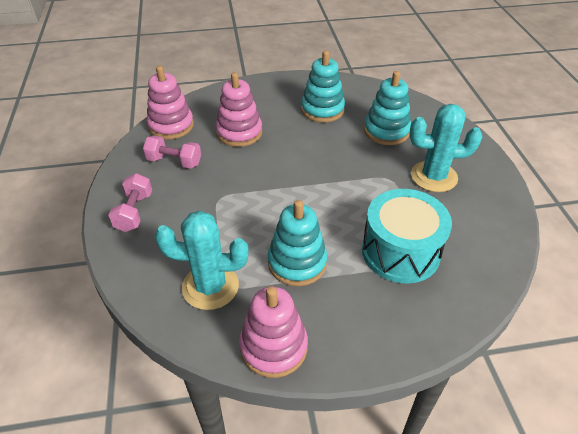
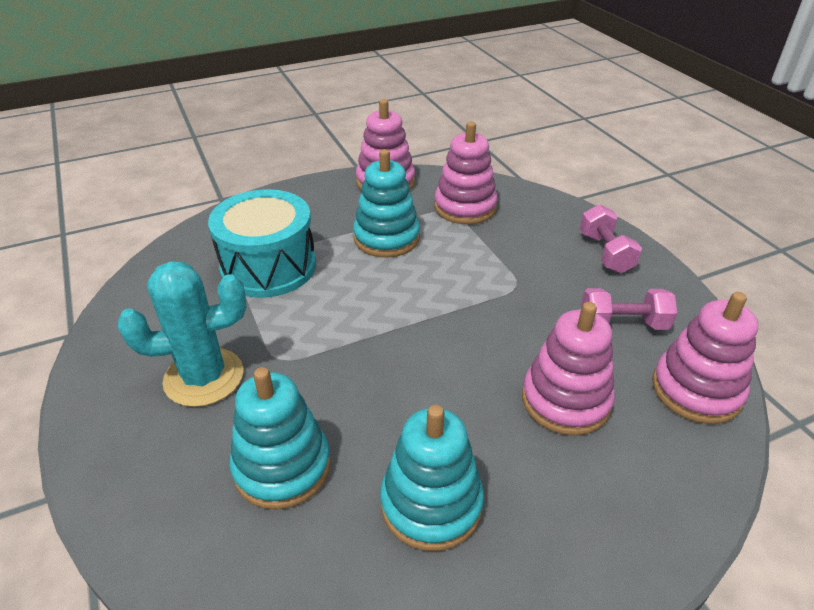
camera: 165 degrees right, 5 degrees down
turquoise cactus [155,211,249,310] -> pink stacking toy [434,121,498,224]

